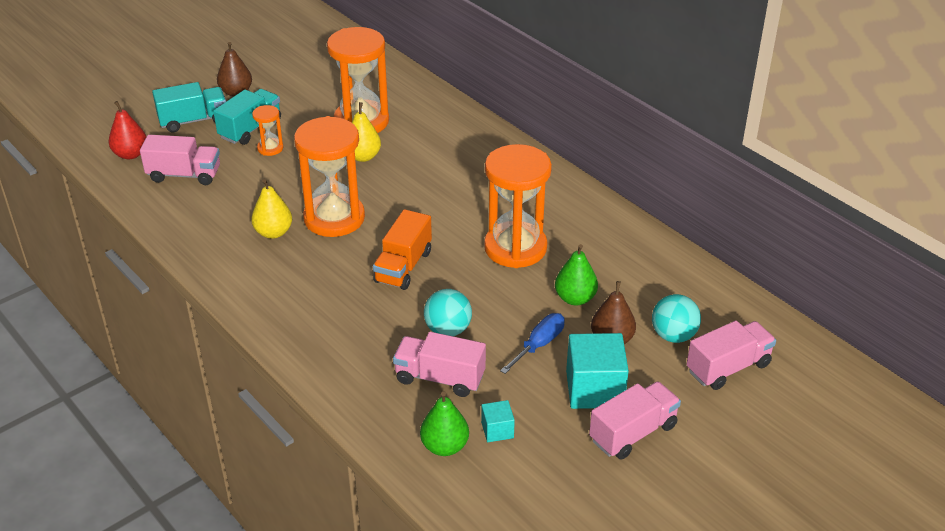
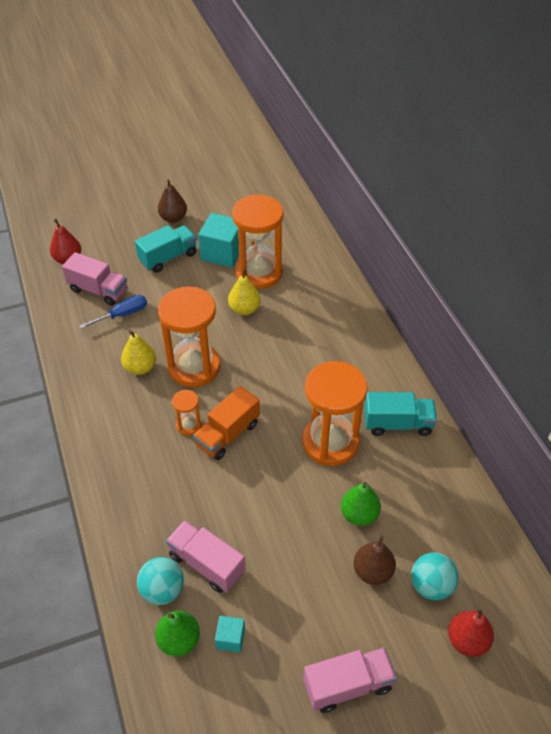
camera: 20 degrees right, 10 degrees up
turquoise truck [152,82,226,132] -> turquoise truck moved to [364,392,437,436]
orange hourglass [252,105,283,156] -> orange hourglass moved to [172,390,202,436]
turquoise ball [424,289,472,336] -> turquoise ball moved to [137,557,184,605]
blue screwdriver [500,313,565,374] -> blue screwdriver moved to [80,295,147,329]
turquoise cube [566,333,629,409] -> turquoise cube moved to [198,213,239,268]
pink truck [687,321,776,390] -> red pear [448,607,494,657]

